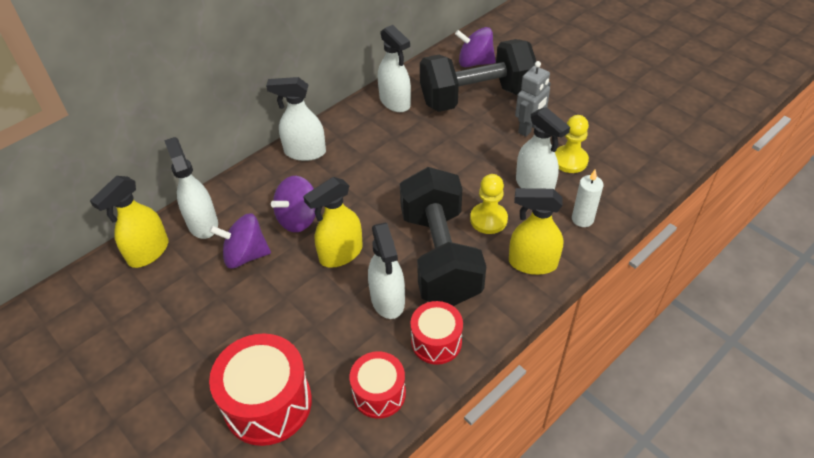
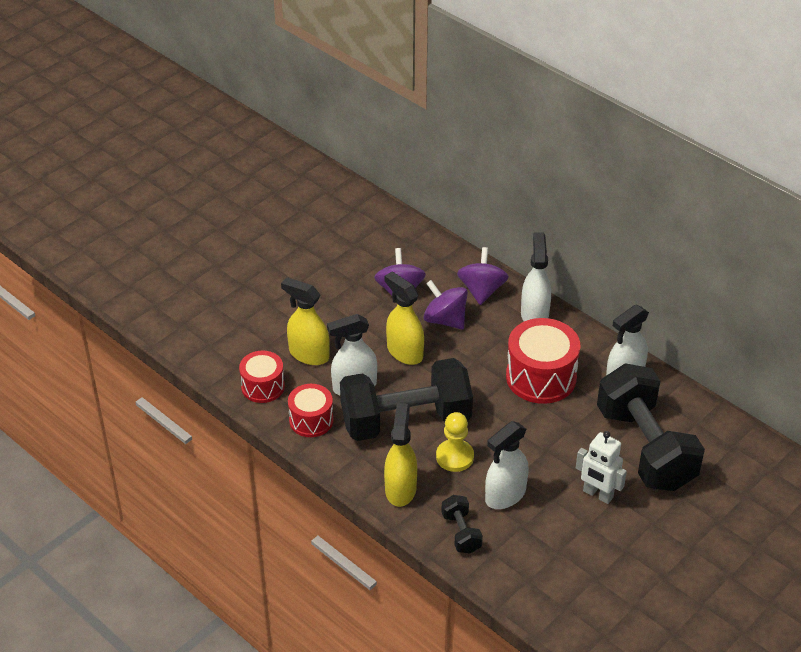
camera: 85 degrees right, 5 degrees down
yellow spray bottle [90,176,168,268] -> yellow spray bottle moved to [281,277,330,365]
white spray bottle [164,137,218,239] -> none
red drum [209,333,312,446] -> red drum moved to [506,318,580,404]
purple spinning top [455,27,496,67] -> purple spinning top moved to [457,247,509,305]
grey robot [515,61,550,137] -> white robot [576,431,627,504]
yellow pawn [555,115,589,173] -> none
white candle [572,169,604,227] -> black dumbbell [441,495,483,553]

